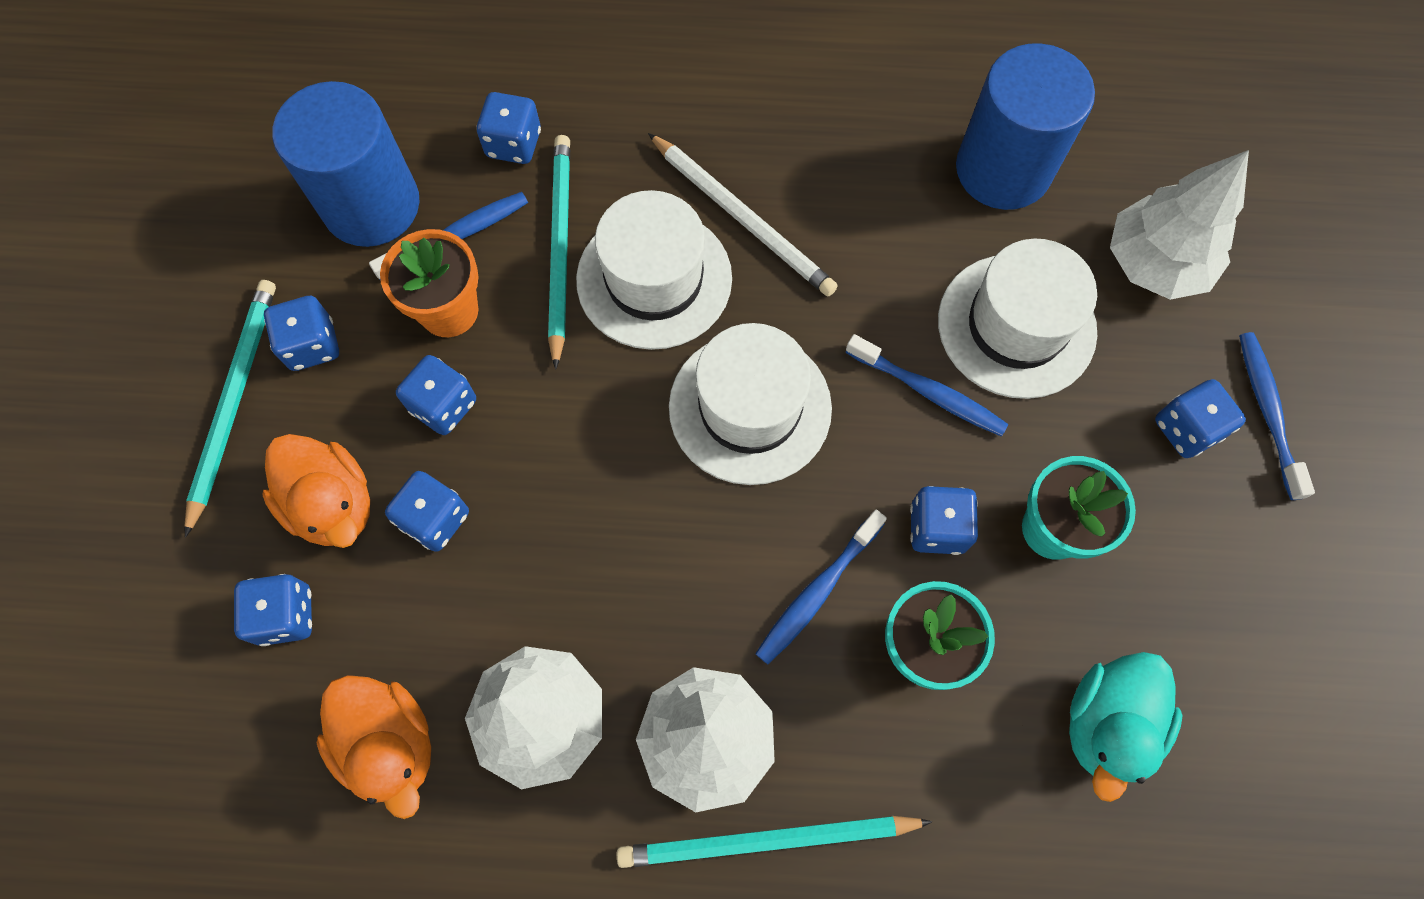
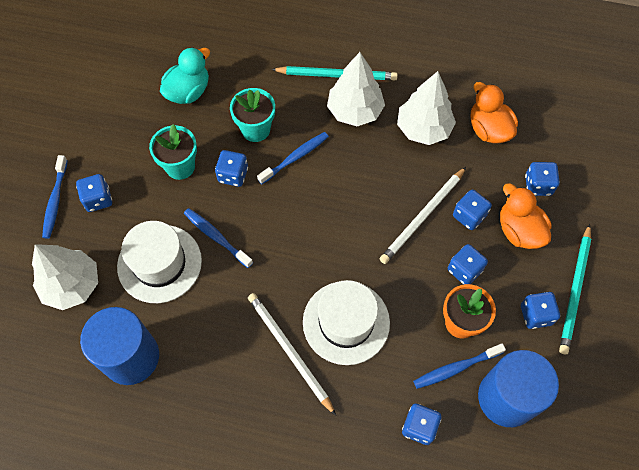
camera: 170 degrees left, 5 degrees down
turquoise pencil [548,135,570,370] -> none
white hat [669,323,832,485] -> none
none -> white pencil [380,167,466,264]

